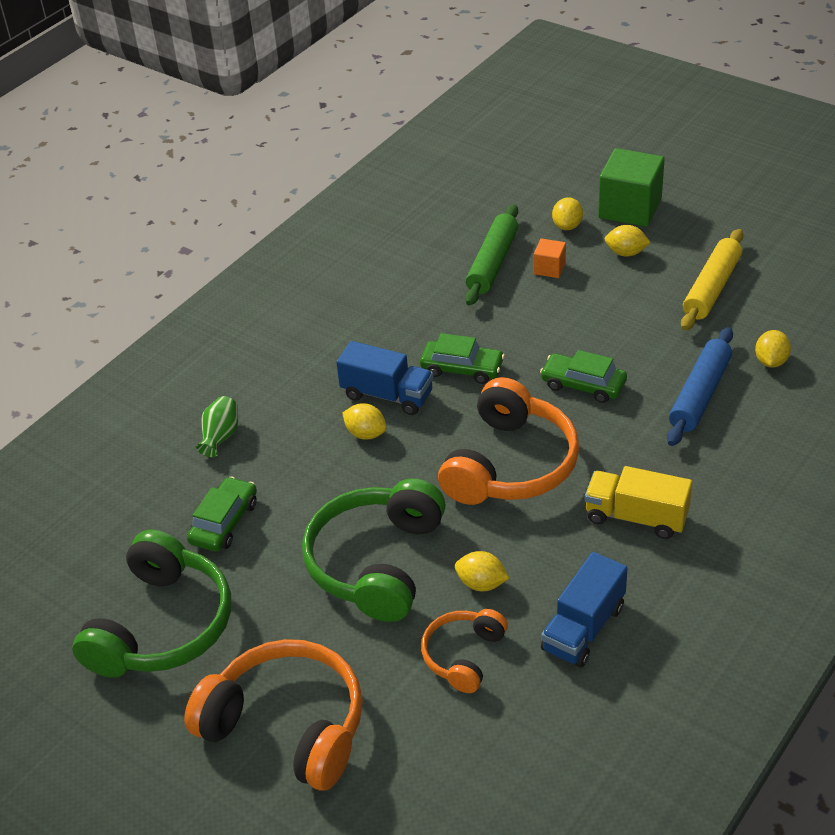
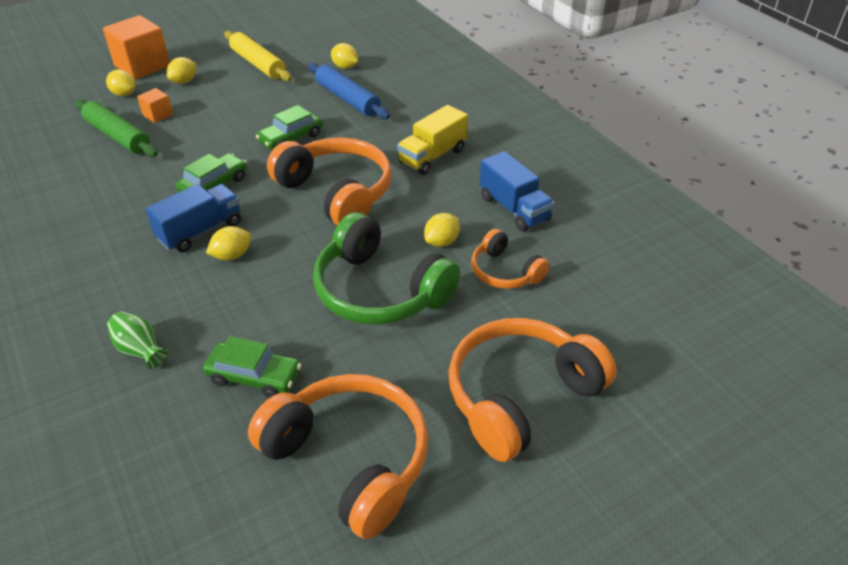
camera: 70 degrees left, 0 degrees up
green headphones [72,529,231,678] -> orange headphones [248,374,428,539]
green car [187,476,257,552] -> green car turned 150 degrees clockwise [203,336,301,398]
green cube [598,148,665,227] -> orange cube [103,15,170,80]

